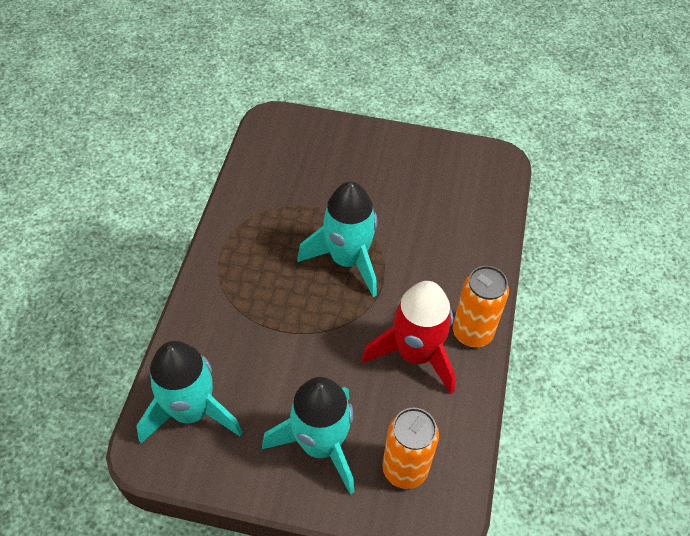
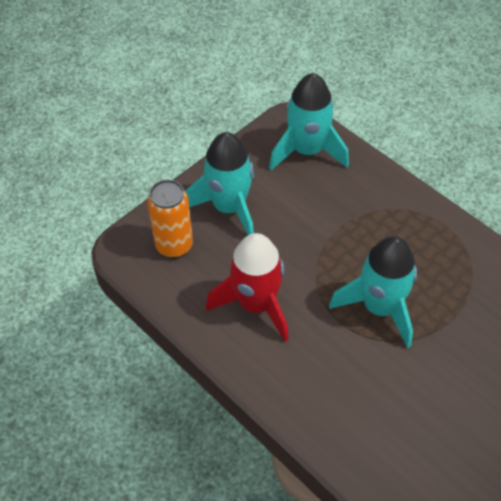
camera: 125 degrees right, 0 degrees up
orange can [453,266,509,347] -> none

